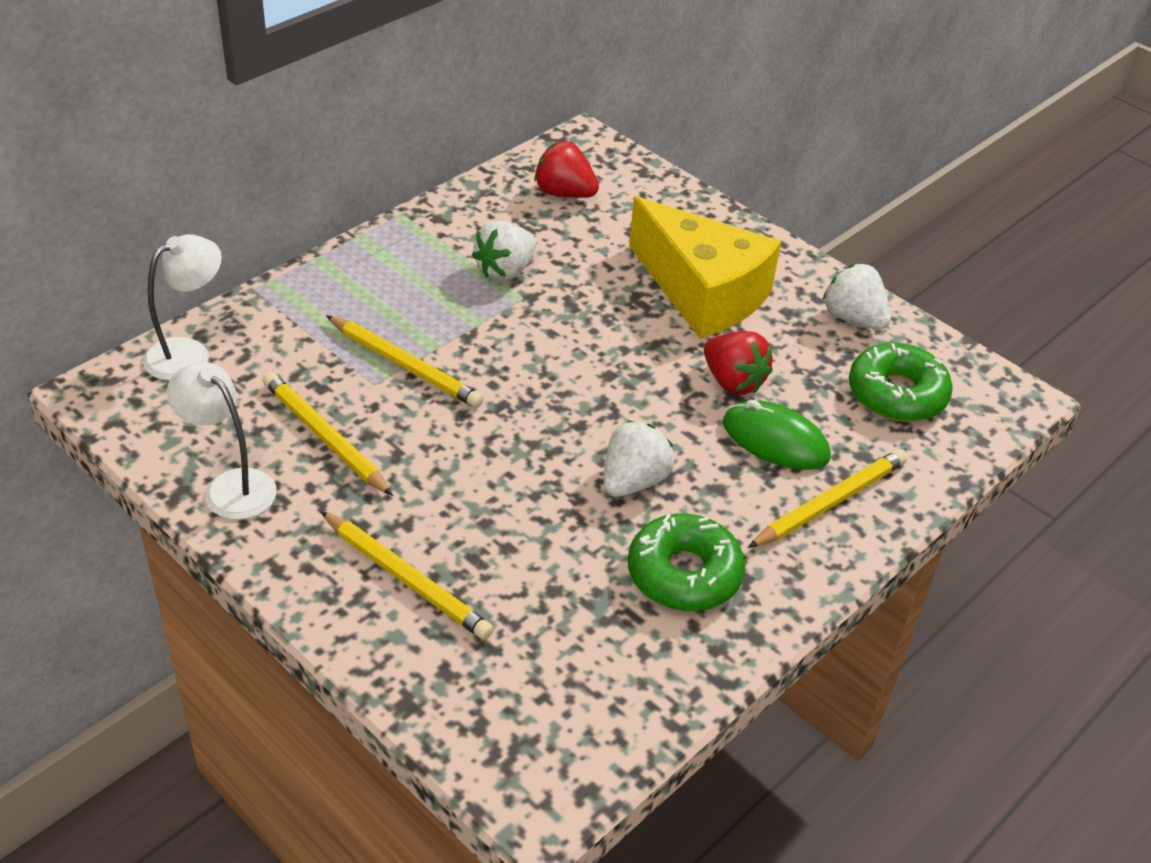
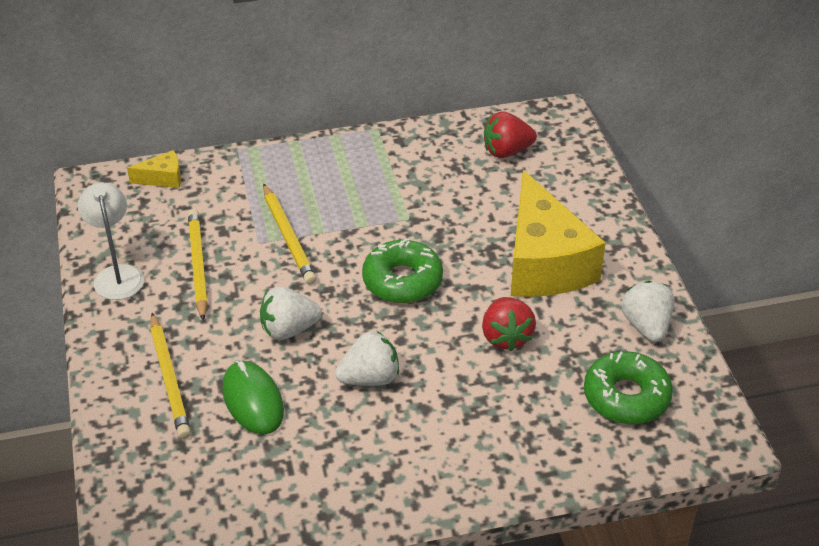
camera: 35 degrees right, 0 degrees up
white lamp [143,234,222,381] -> yellow cheese [127,150,181,188]
white strawberry [472,221,536,281] -> white strawberry moved to [260,287,322,340]
red strawberry [534,141,599,198] -> red strawberry turned 75 degrees counterclockwise [484,111,537,158]
green donut [628,514,745,611] -> green donut moved to [362,238,443,303]
green mouse [723,400,831,470] -> green mouse moved to [222,361,284,435]
yellow pencil [747,449,908,548] -> none

